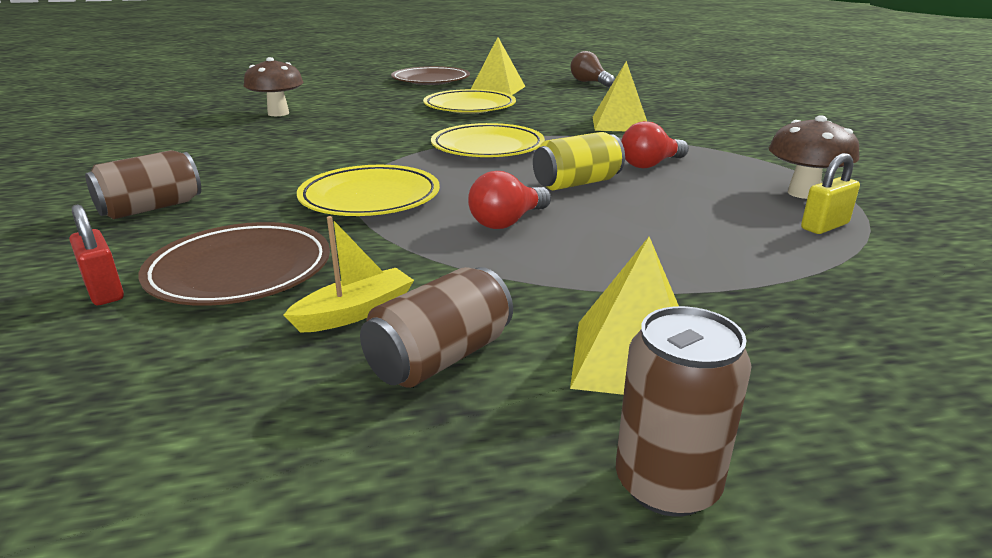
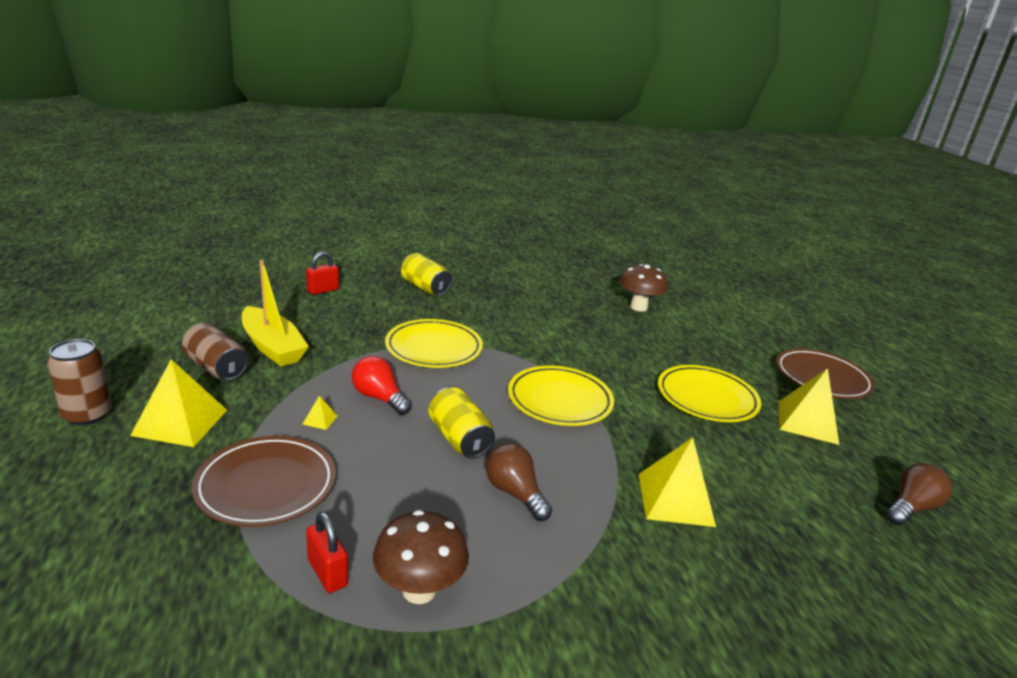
camera: 85 degrees right, 0 degrees up
brown can [85,150,201,219] -> yellow can [401,253,452,296]
brown plate [139,222,330,306] -> brown plate moved to [192,436,336,527]
yellow boat [283,216,414,333] -> yellow boat [242,260,309,366], size x1.64
red light bulb [621,121,689,168] -> brown light bulb [486,443,552,521]
yellow padlock [801,153,860,234] -> red padlock [306,511,348,593]
none -> yellow pyramid [302,396,337,430]

